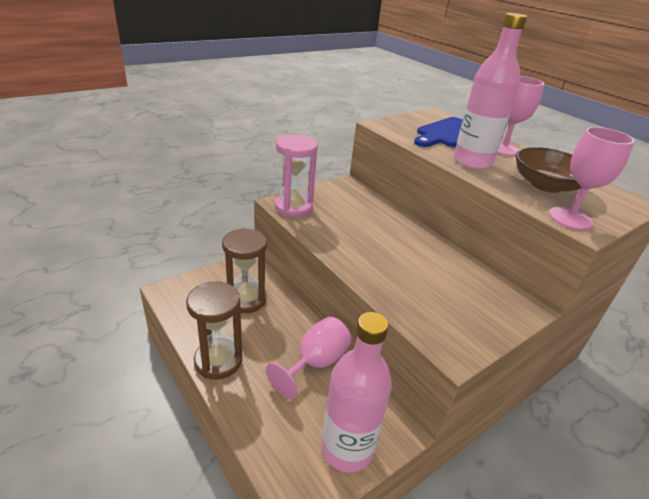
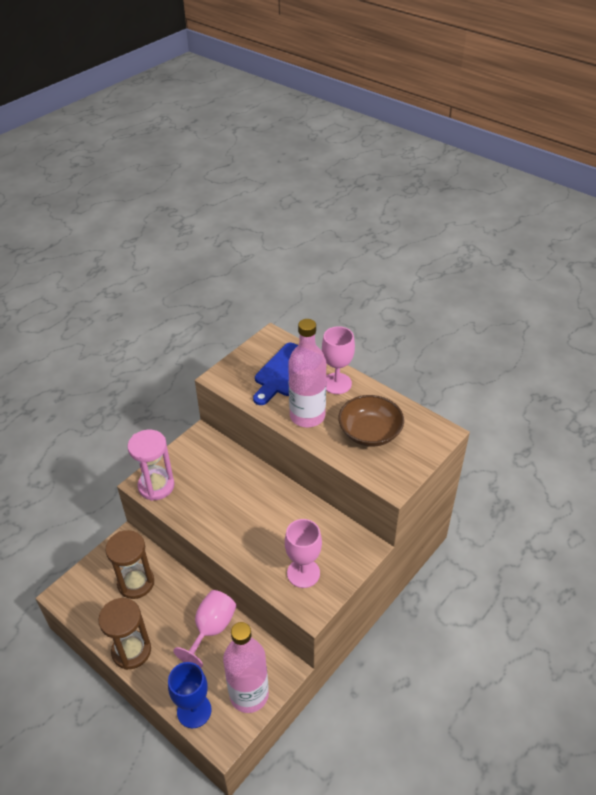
camera: 10 degrees left, 10 degrees up
pink goblet [549,127,635,230] -> pink goblet moved to [285,519,322,588]
none -> blue goblet [168,662,211,728]

